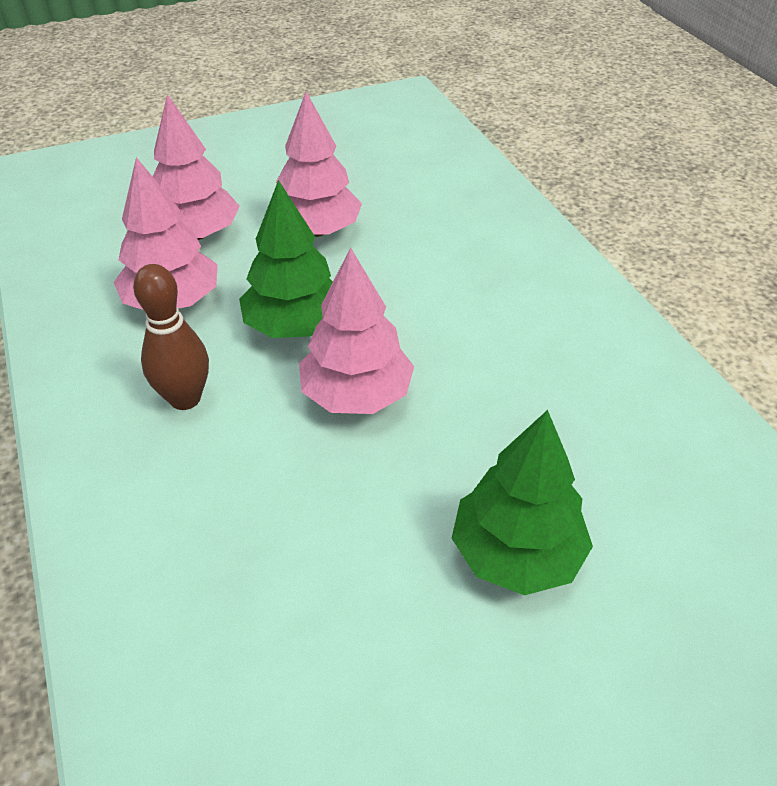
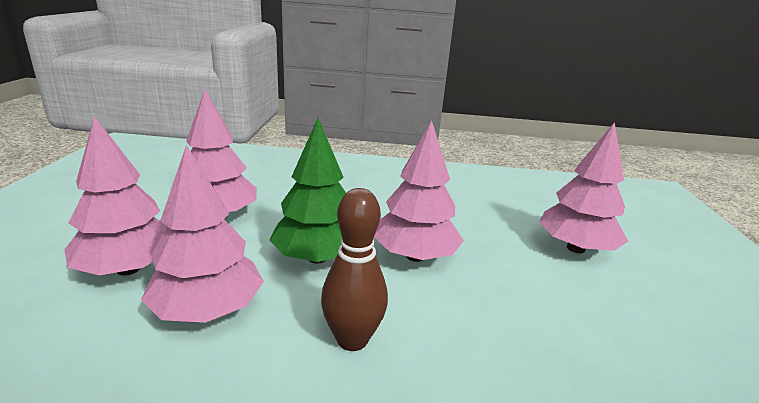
camera: 65 degrees left, 20 degrees down
green tree [452,410,593,595] -> pink tree [539,122,628,253]

